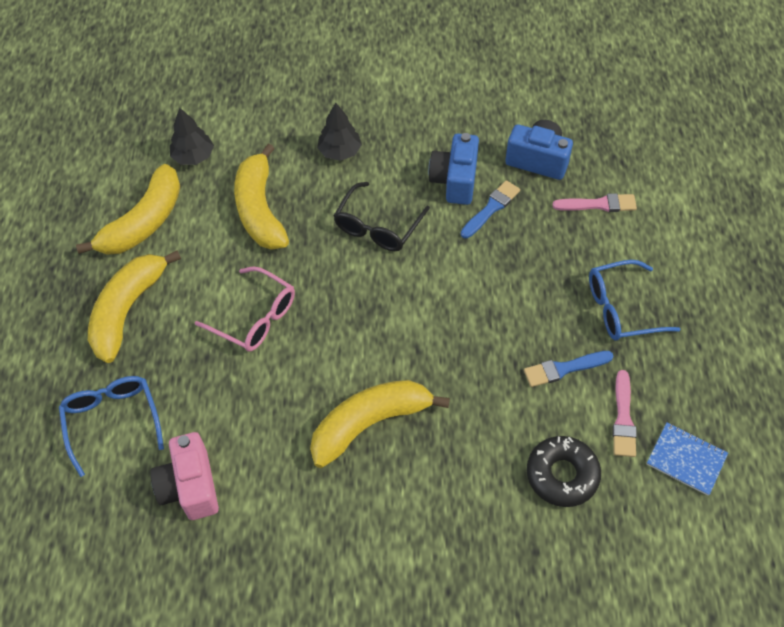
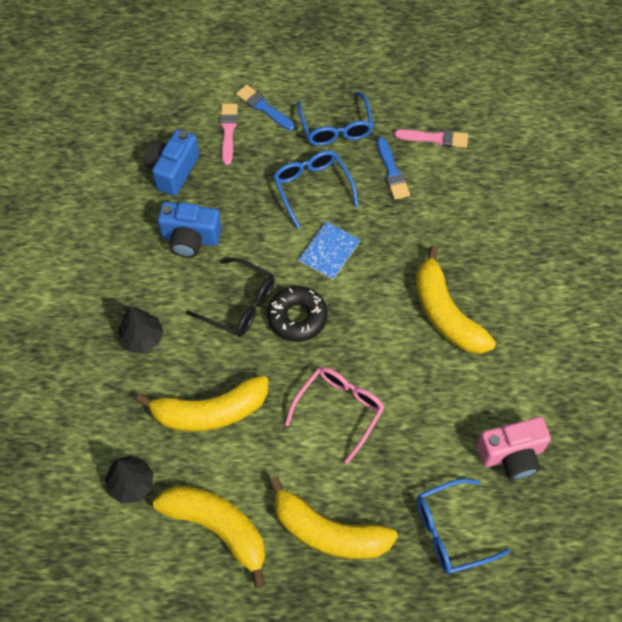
camera: 90 degrees left, 5 degrees up
blue brush [461,180,520,239] -> blue brush moved to [236,84,295,131]
black donut [527,436,601,507] -> black donut moved to [267,286,328,342]
blue notebook [647,423,728,496] -> blue notebook moved to [298,222,360,280]
none -> blue glasses [273,150,358,229]

